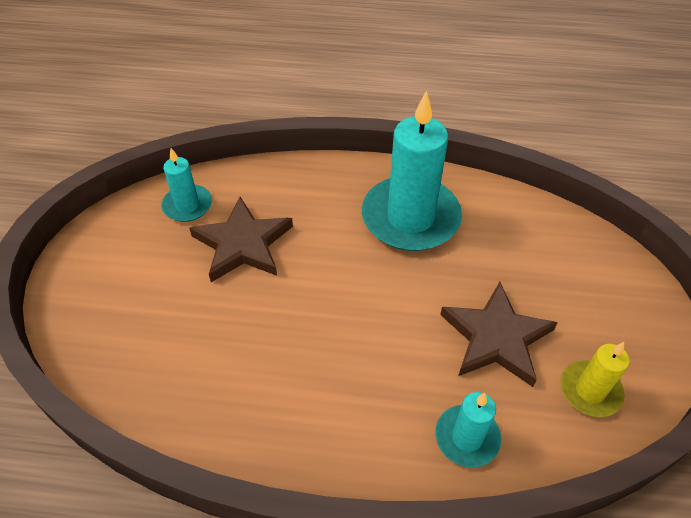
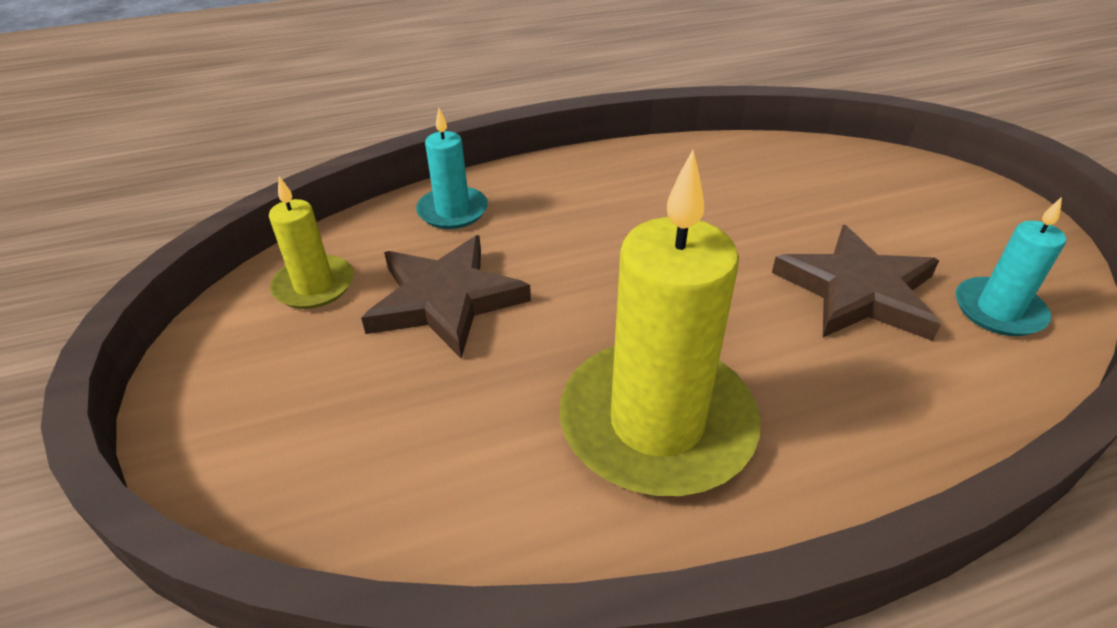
camera: 155 degrees right, 10 degrees down
turquoise candle [362,90,462,251] -> yellow candle [559,150,761,496]

